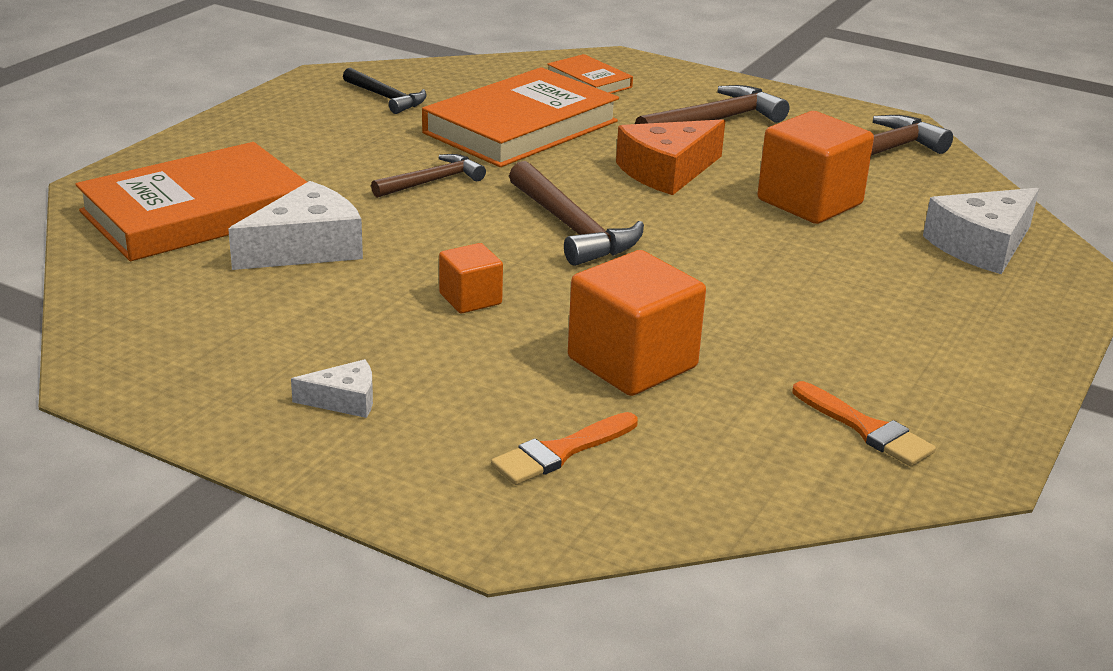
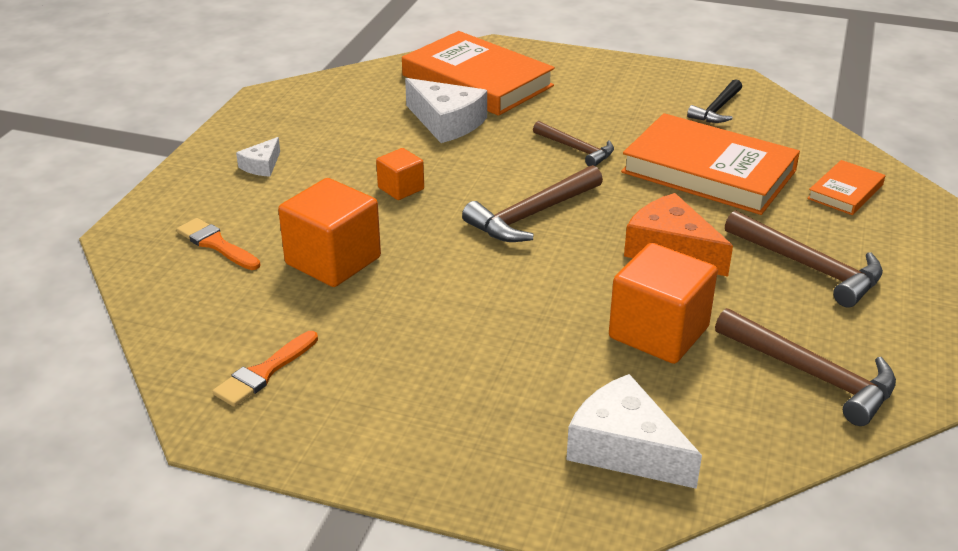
camera: 80 degrees right, 5 degrees up
white cheese [291,359,373,418] -> white cheese turned 45 degrees clockwise [236,137,280,177]

